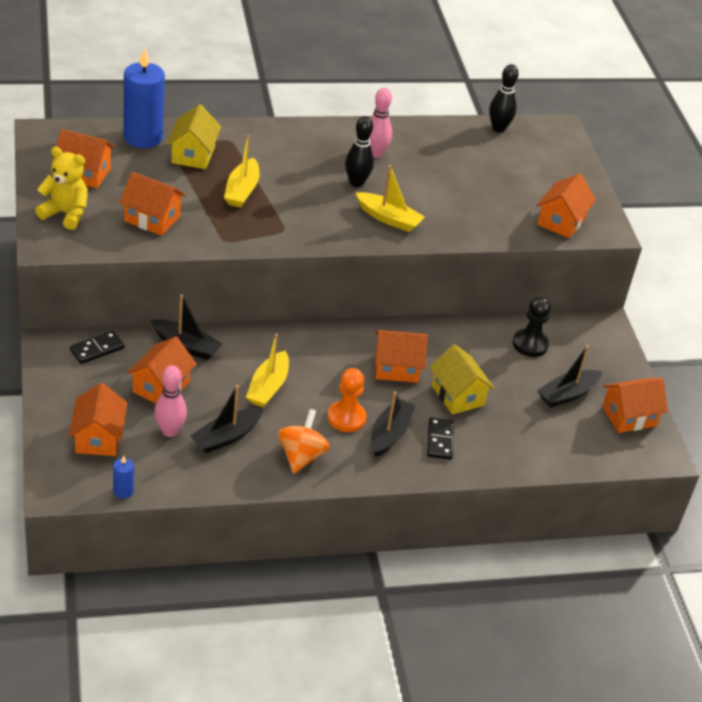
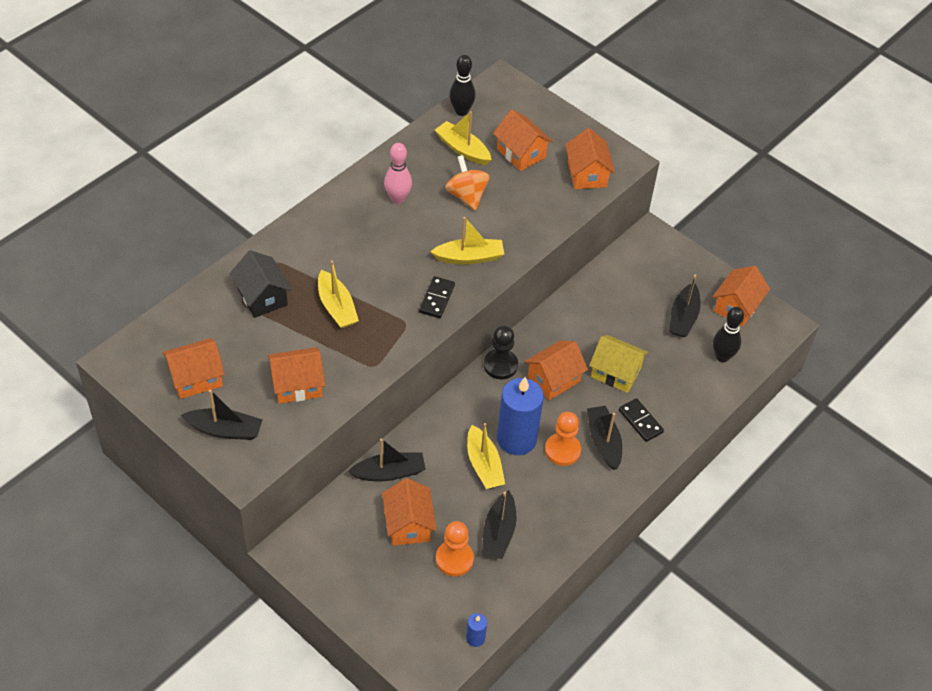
camera: 35 degrees left, 10 degrees up
yellow teddy bear [35,147,88,230] -> black boat [181,389,263,440]
orange house [69,383,128,456] -> orange house moved to [493,110,553,171]
black domino [70,331,124,364] -> black domino moved to [419,276,455,318]
blue candle [124,48,165,148] -> blue candle moved to [497,377,544,455]
pink bowling pin [154,365,187,437] -> orange pawn [436,521,474,576]
yellow house [167,104,221,169] -> black house [230,250,292,318]
orange spinning top [278,409,330,474] -> orange spinning top moved to [445,155,490,211]
black bowling pin [345,116,374,187] -> black bowling pin moved to [713,307,744,362]
black pawn [513,296,551,357] -> black pawn moved to [484,326,518,379]
none -> yellow boat [435,111,491,165]

